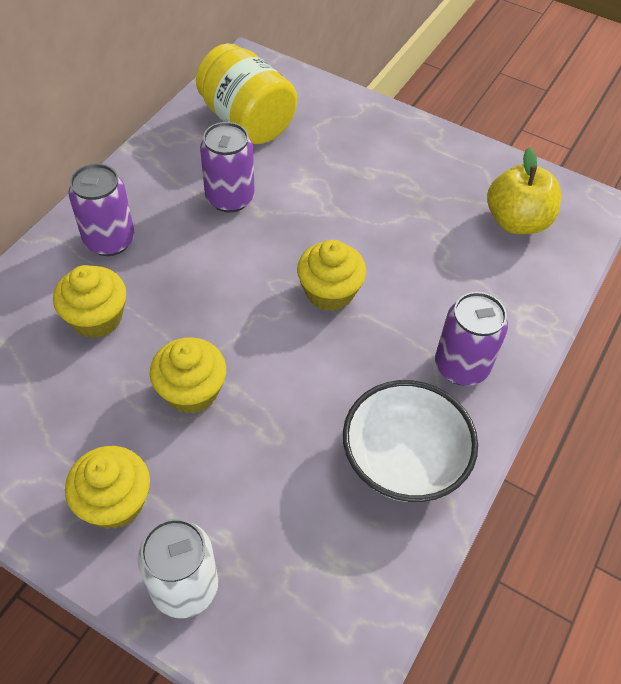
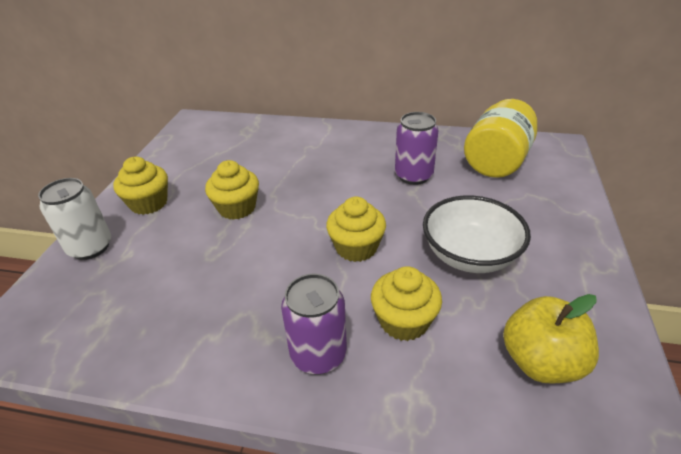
camera: 75 degrees right, 15 degrees down
yellow cupcake [53,265,126,338] -> yellow cupcake moved to [371,266,442,341]
purple can [68,164,135,256] -> none
white bowl [343,380,478,502] -> white bowl moved to [423,196,531,273]

